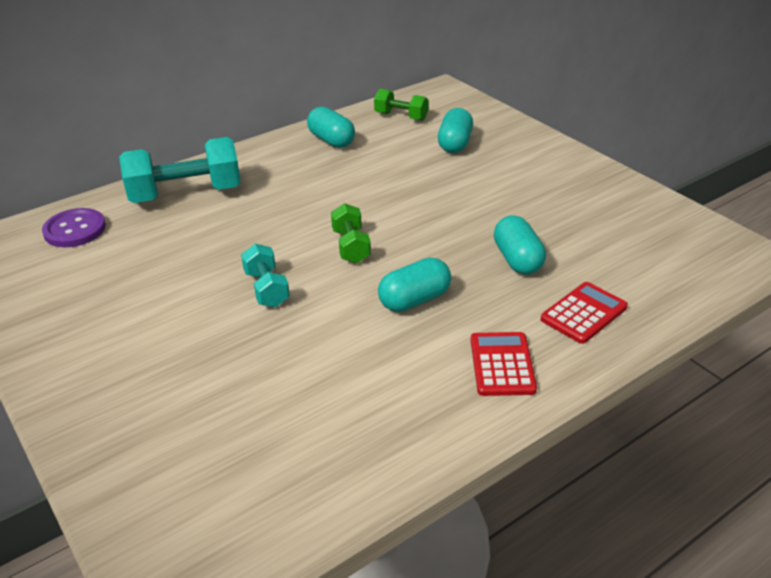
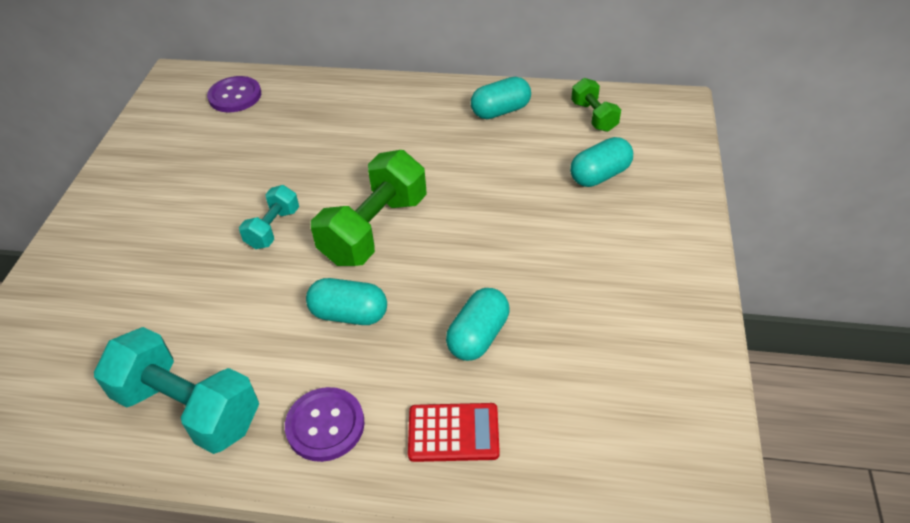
camera: 45 degrees right, 10 degrees up
turquoise dumbbell [119,137,241,203] -> turquoise dumbbell moved to [94,327,259,454]
turquoise capsule [307,106,355,148] -> turquoise capsule turned 60 degrees clockwise [471,77,531,119]
green dumbbell [331,203,371,264] -> green dumbbell [311,150,427,266], size x1.86
red calculator [471,332,537,396] -> purple button [285,387,364,462]

